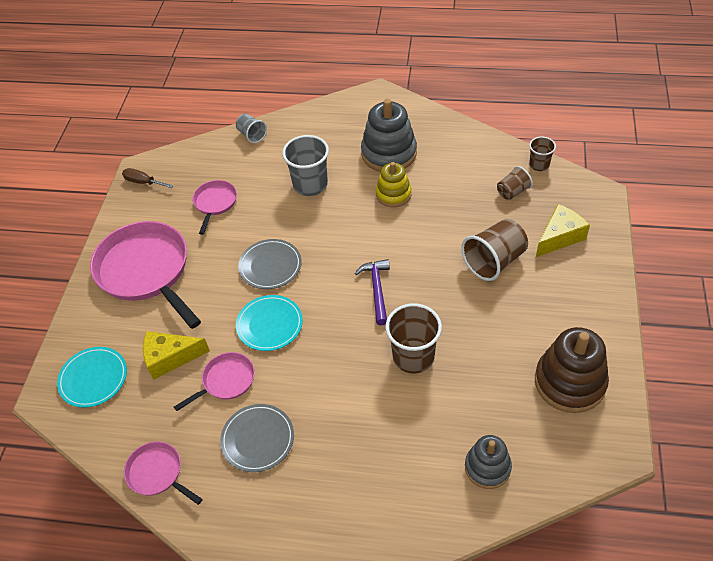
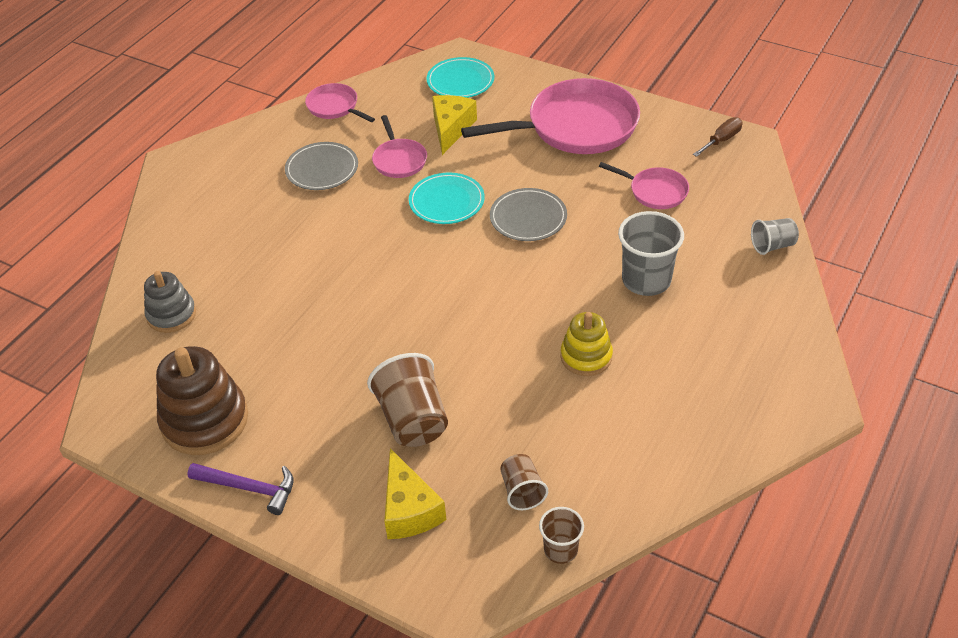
camera: 110 degrees right, 5 degrees down
pink pan [124,441,203,505] -> pink pan turned 105 degrees counterclockwise [305,83,375,122]
purple hammer [355,259,390,325] -> purple hammer moved to [187,463,293,515]
grey stacking toy [361,99,417,172] -> none
brown cup [385,303,442,374] -> none

